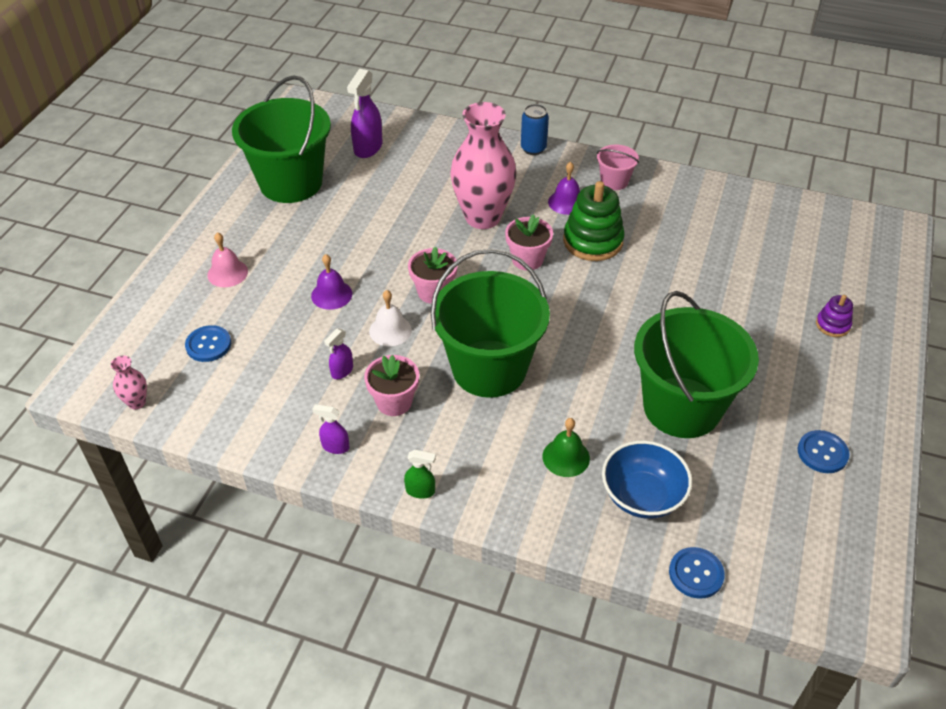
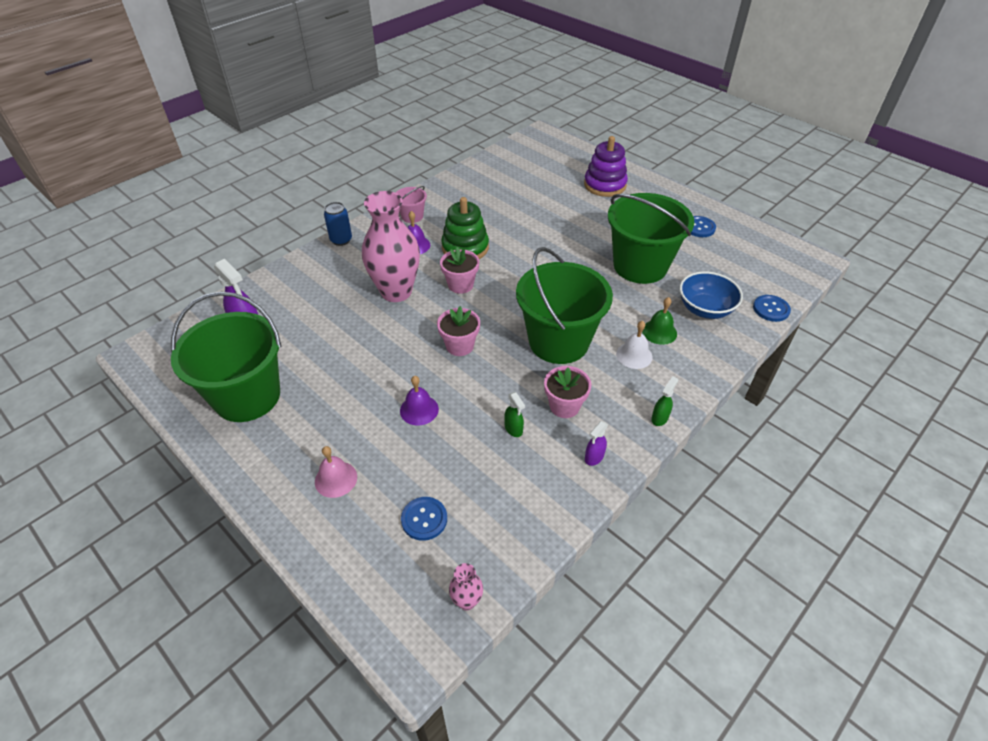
camera: 65 degrees left, 0 degrees up
purple spray bottle [324,328,353,379] -> green spray bottle [504,392,525,437]
white bell [369,290,412,346] -> white bell moved to [616,321,653,369]
purple stacking toy [816,295,853,337] -> purple stacking toy [584,136,628,197], size x1.92

